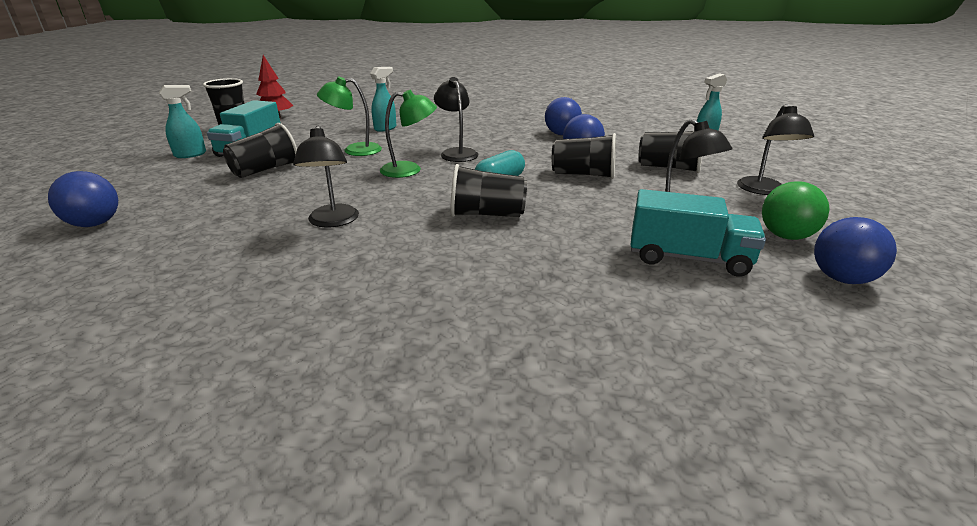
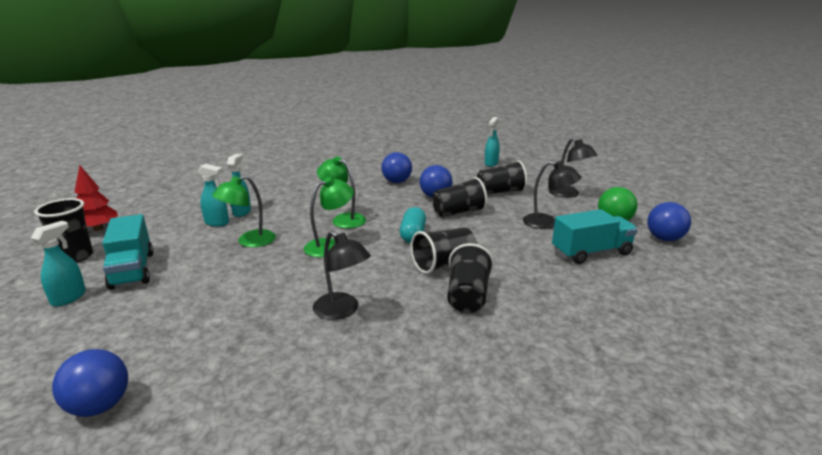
camera: 35 degrees left, 5 degrees down
black cup [223,123,297,178] -> black cup moved to [447,243,494,313]
black lamp [434,77,478,162] -> green lamp [317,156,366,228]
none -> turquoise spray bottle [198,164,229,227]

